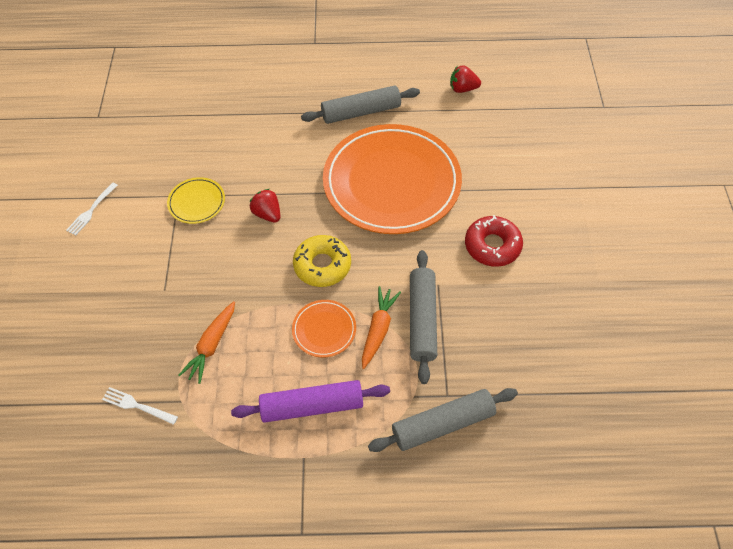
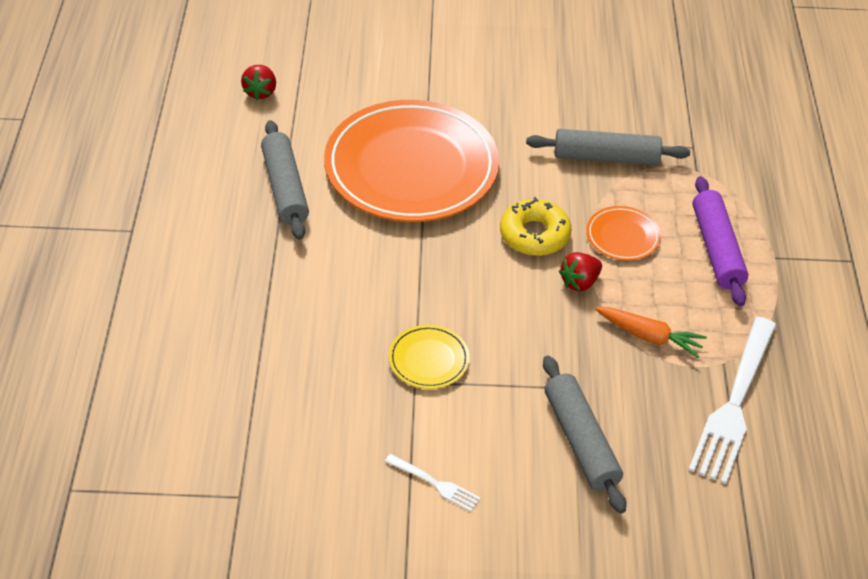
camera: 90 degrees left, 10 degrees down
white fork [102,387,178,425] -> white fork [689,317,776,484], size x2.17
red strawberry [250,189,280,223] -> red strawberry moved to [559,252,602,292]
orange carrot [362,286,401,369] -> none
grey rolling pin [368,388,518,452] -> grey rolling pin moved to [543,356,626,514]
red donut [465,215,523,267] -> none

